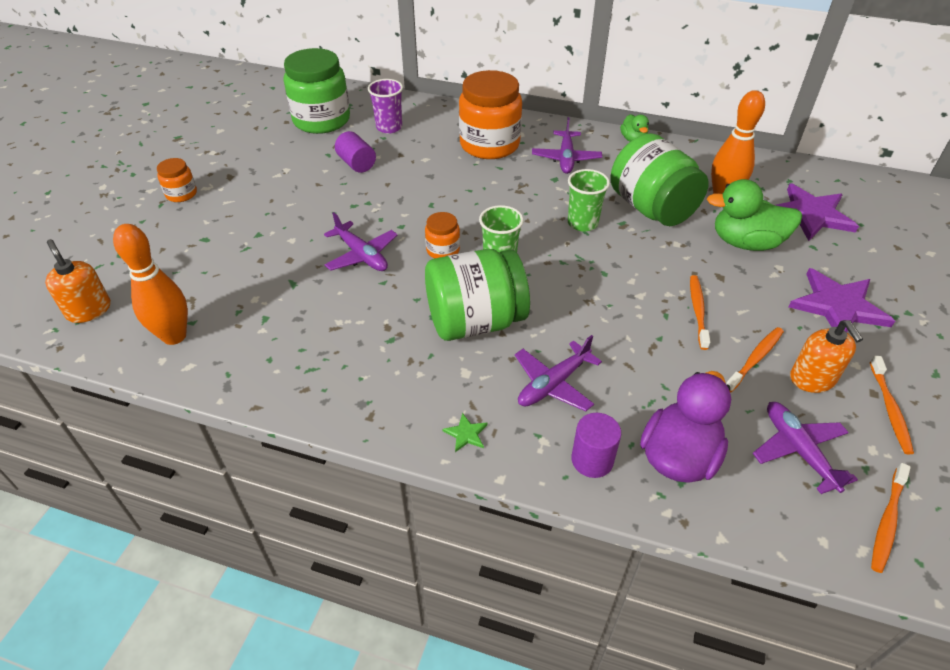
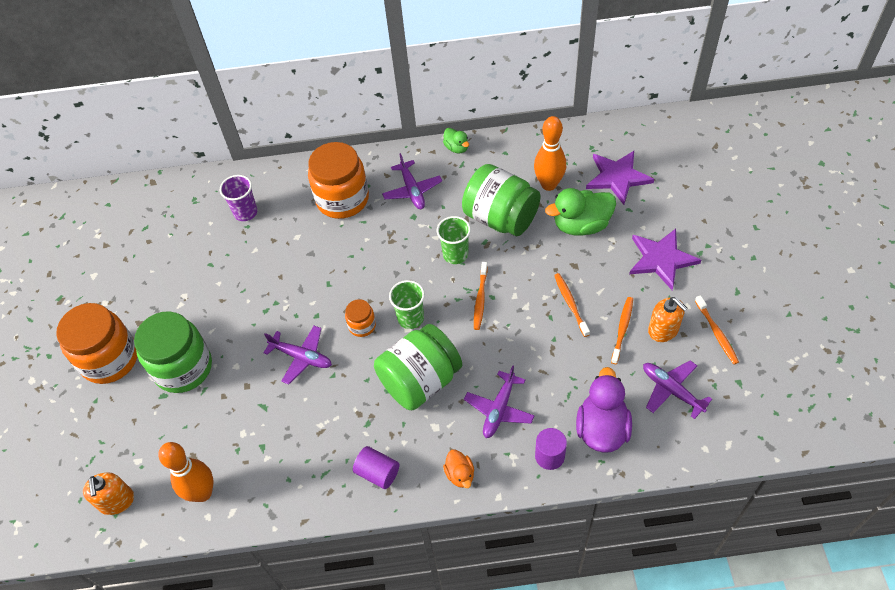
camera: 20 degrees left, 10 degrees up
orange soap dispenser [45,239,111,323] -> orange soap dispenser turned 135 degrees counterclockwise [83,472,134,515]
orange jar [157,158,197,202] -> orange jar [56,303,137,384], size x2.12
green jar [284,48,350,134] -> green jar moved to [134,311,212,393]
purple cylinder [335,131,376,173] -> purple cylinder moved to [353,446,399,489]
green star [443,413,488,452] -> orange duck [443,450,474,488]
orange toothbrush [871,463,911,573] -> orange toothbrush moved to [474,262,488,330]

